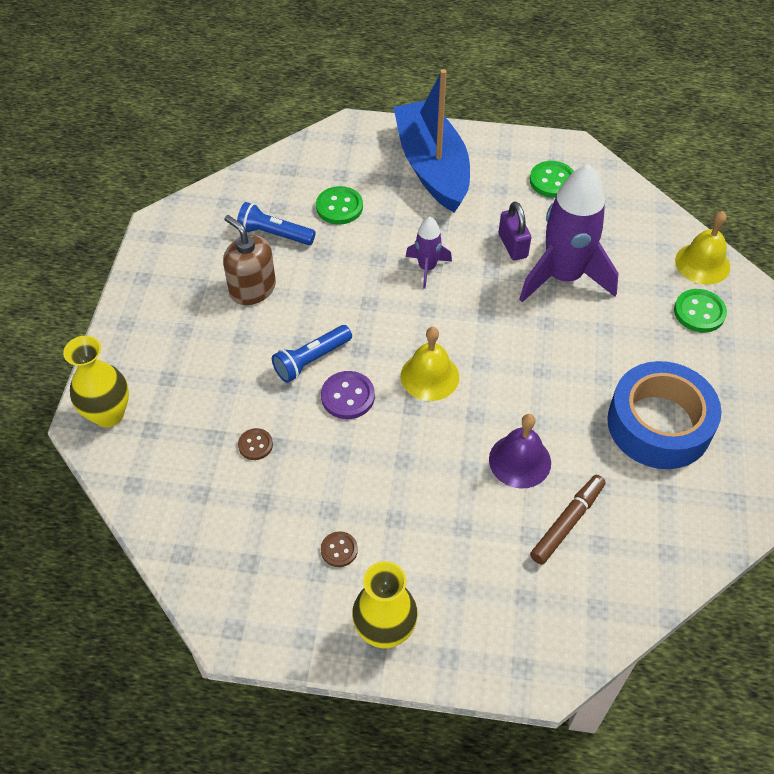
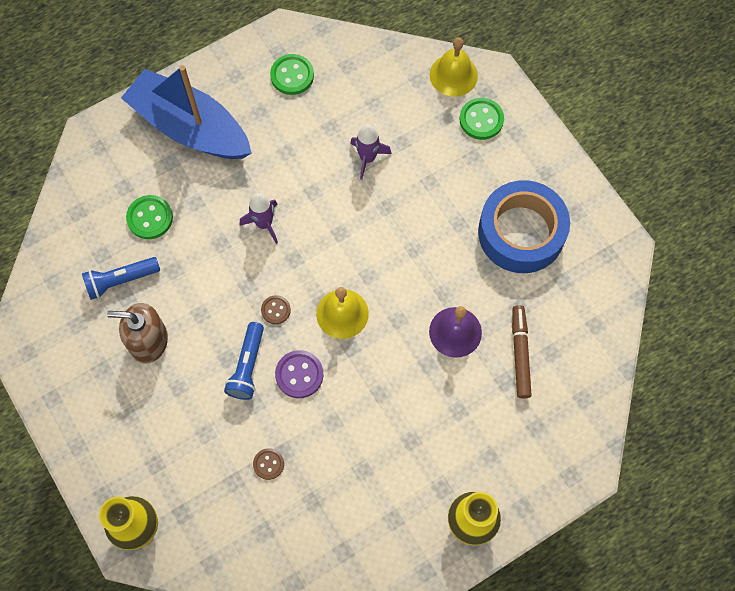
camera: 40 degrees left, 15 degrees up
brown button [321,531,358,567] -> brown button moved to [261,295,291,324]
purple padlock [499,201,531,261] -> none
purple rocket [519,164,619,302] -> purple rocket [350,125,391,180], size x0.49

